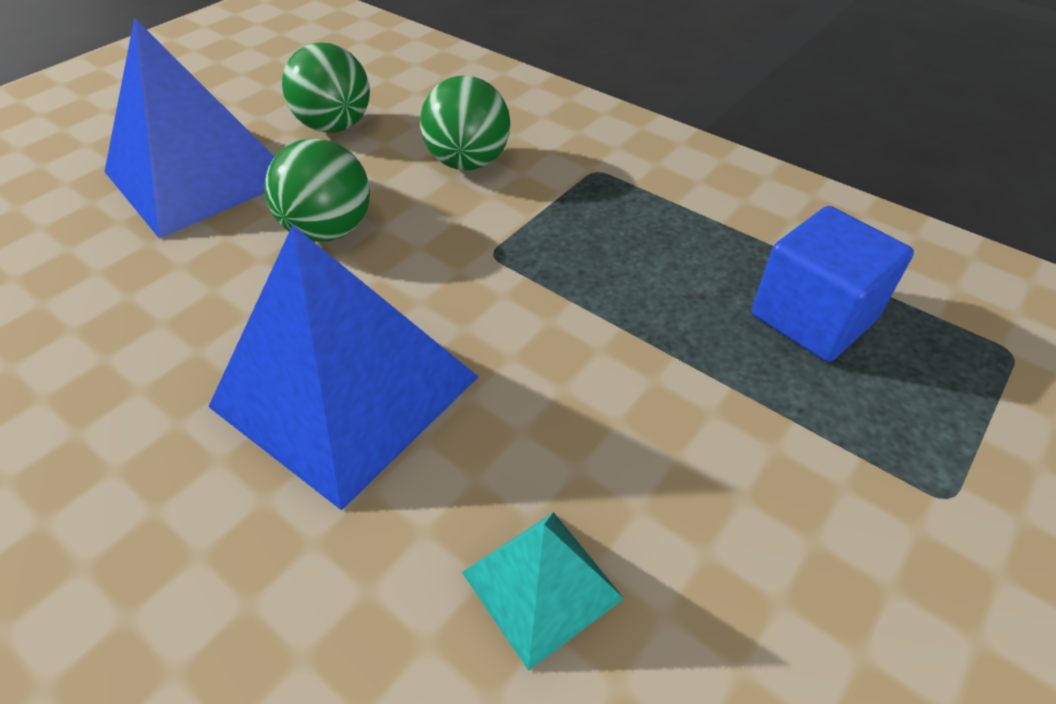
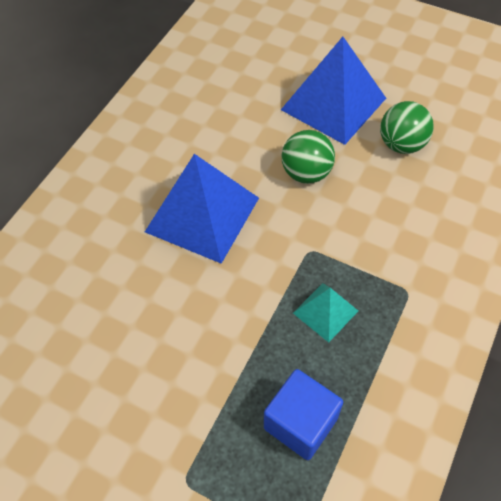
camera: 80 degrees right, 10 degrees up
green ball [420,75,511,170] -> none
turquoise pyramid [462,512,624,671] -> turquoise pyramid moved to [293,283,358,343]

